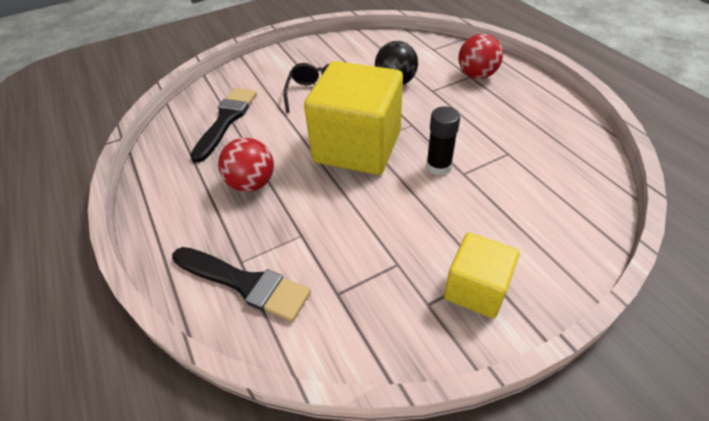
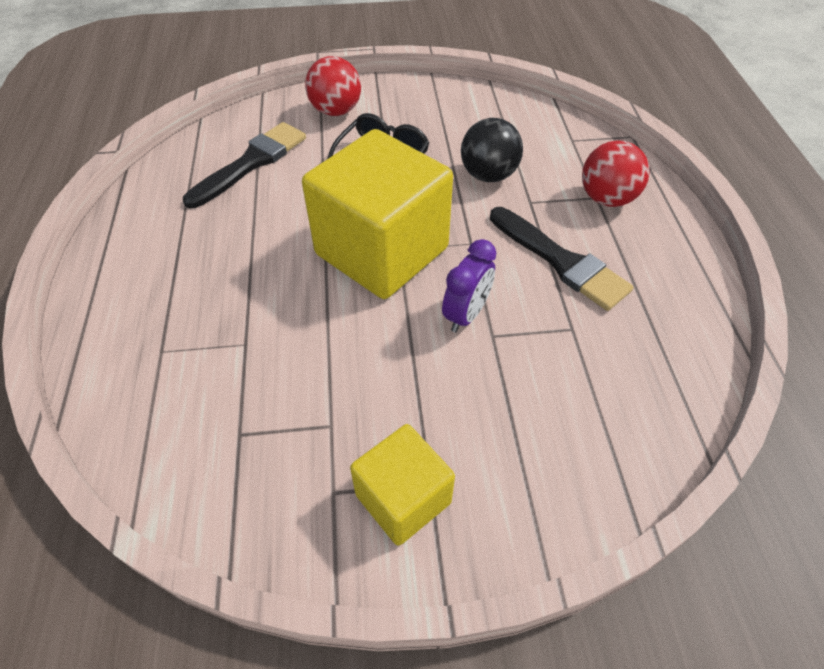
camera: 20 degrees right, 5 degrees up
black brush [172,247,311,322] -> black brush moved to [490,207,633,311]
red ball [218,138,274,192] -> red ball moved to [305,56,361,116]
black glue stick [426,106,460,176] -> purple clock [442,239,496,332]

